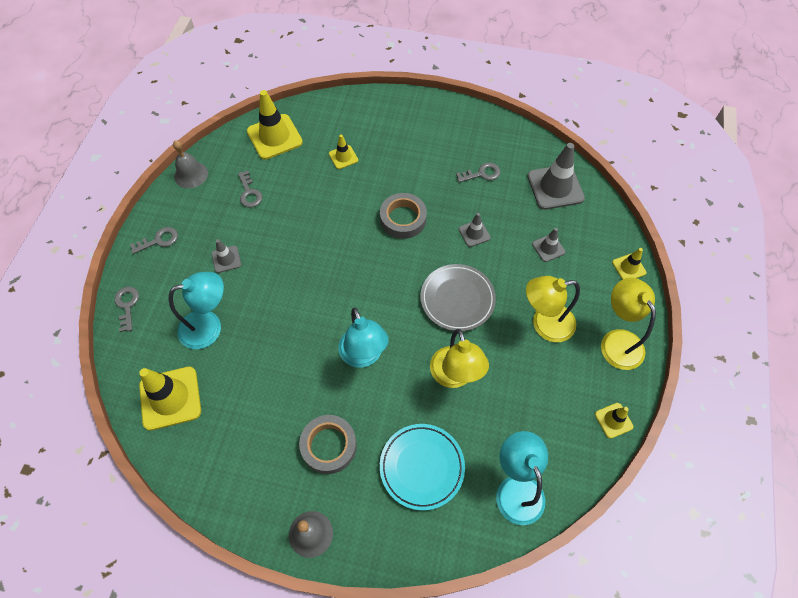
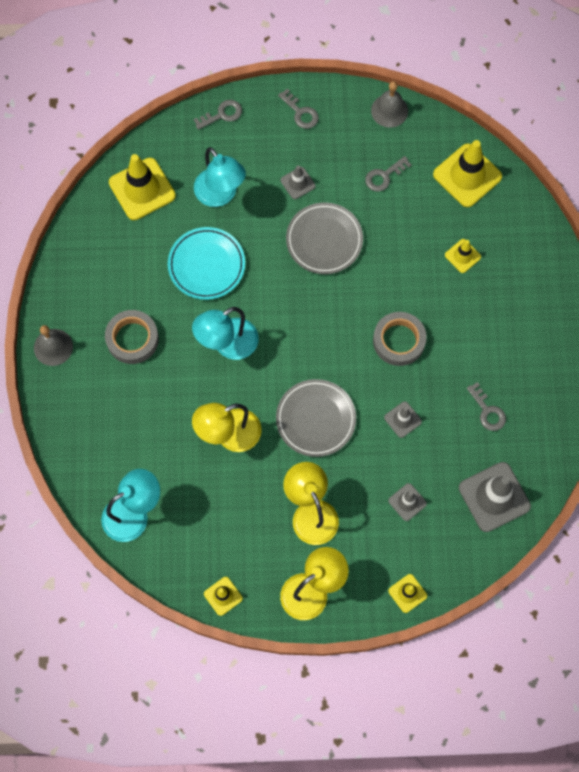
camera: 75 degrees right, 10 degrees up
turquoise plate [380,424,465,510] -> turquoise plate moved to [168,227,245,300]
none -> grey plate [286,202,363,274]

